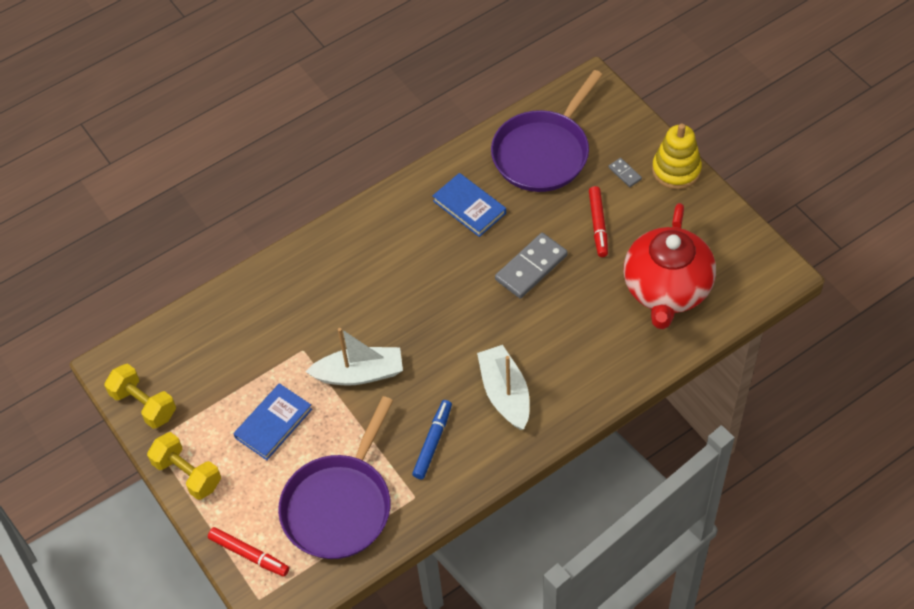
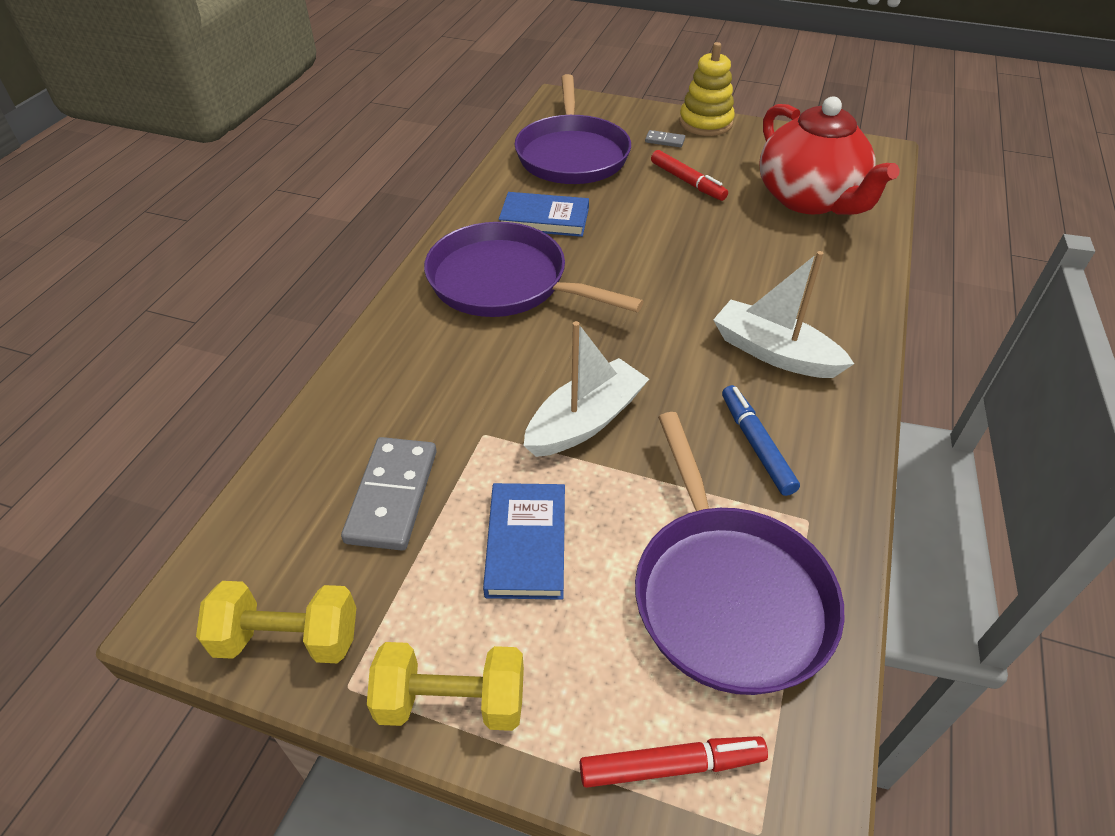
camera: 40 degrees left, 10 degrees down
grey domino [495,233,568,298] -> grey domino moved to [341,437,437,551]
none -> purple pan [424,222,644,317]

